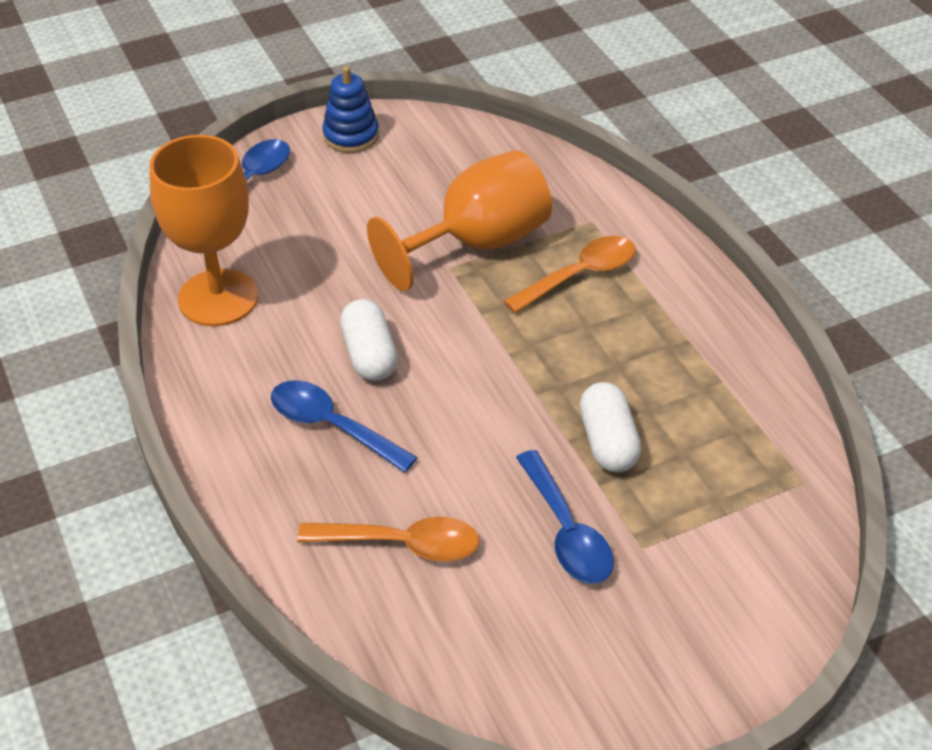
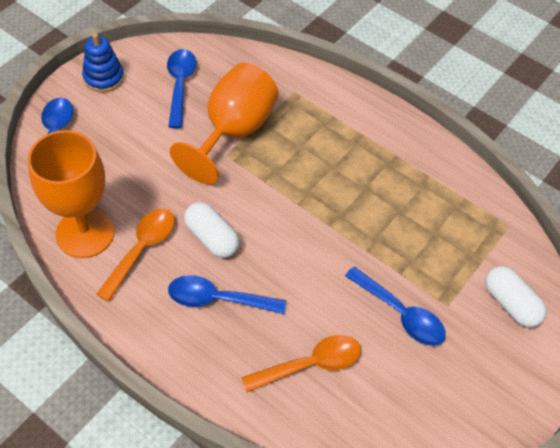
camera: 30 degrees left, 10 degrees up
orange spoon [504,236,636,313] -> orange spoon moved to [96,208,175,302]
white capsule [580,382,641,472] -> white capsule moved to [485,266,547,327]
none -> blue spoon [167,49,196,129]

